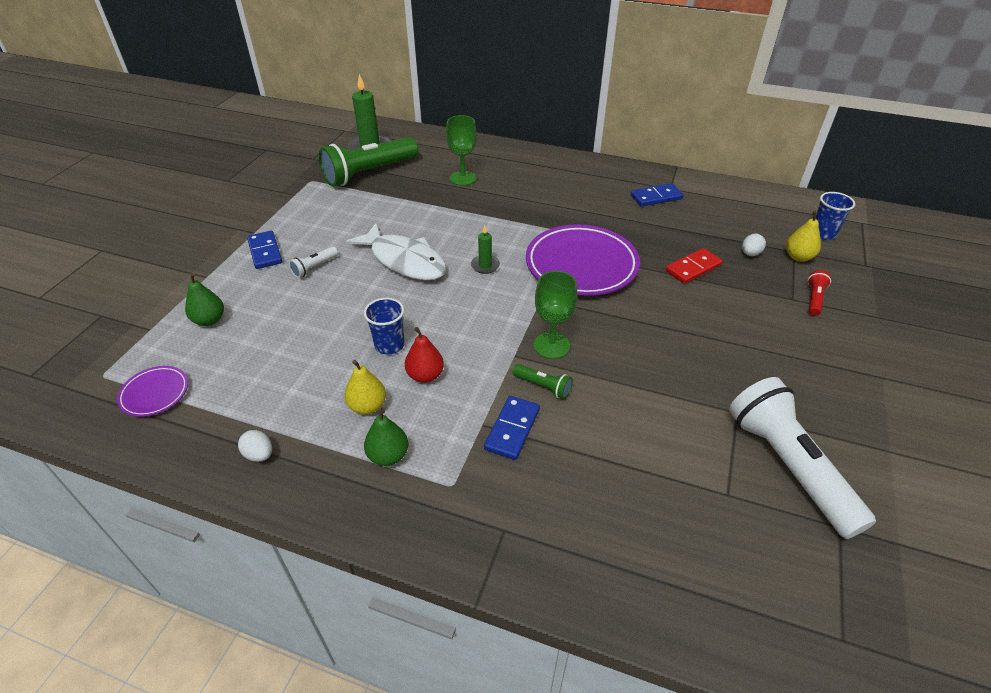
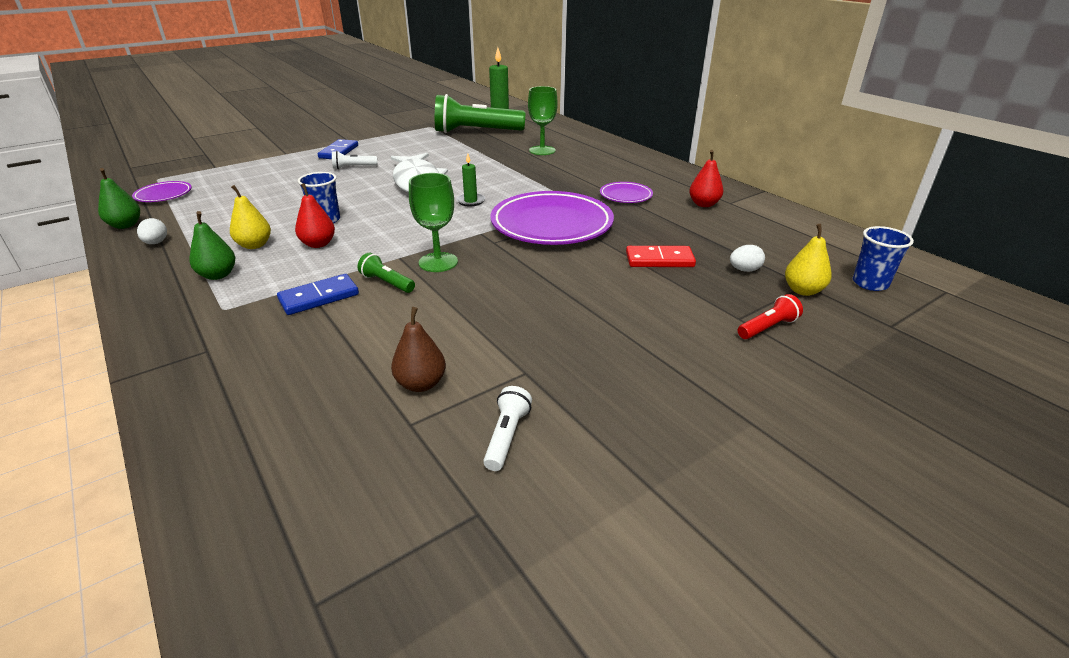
camera: 35 degrees right, 10 degrees down
green pear [185,273,224,326] -> green pear moved to [98,168,140,229]
green flashlight [513,364,573,399] -> green flashlight turned 150 degrees clockwise [357,253,415,293]
blue domino [631,183,684,207] -> red pear [689,150,723,207]
white flashlight [729,377,876,539] -> white flashlight [483,386,532,471], size x0.42
none -> brown pear [391,307,446,392]
none -> purple plate [600,182,653,203]

